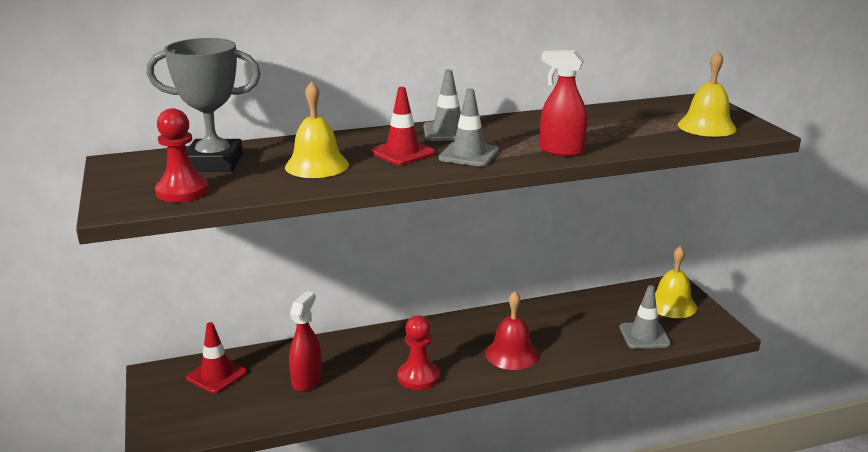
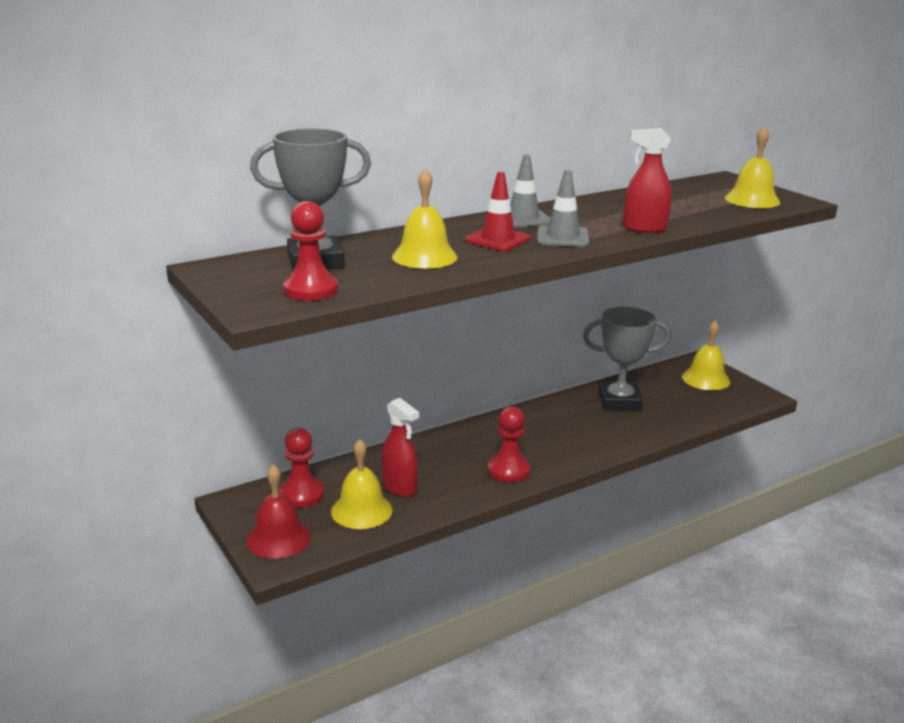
camera: 15 degrees left, 0 degrees up
red traffic cone [186,322,247,394] -> red pawn [279,428,324,508]
red spray bottle [289,291,322,392] -> red spray bottle turned 135 degrees clockwise [381,398,419,497]
red bell [485,291,539,370] -> red bell moved to [246,464,311,559]
grey traffic cone [619,285,671,349] -> none
none -> yellow bell [331,439,393,529]
none -> grey trophy [583,307,671,411]

